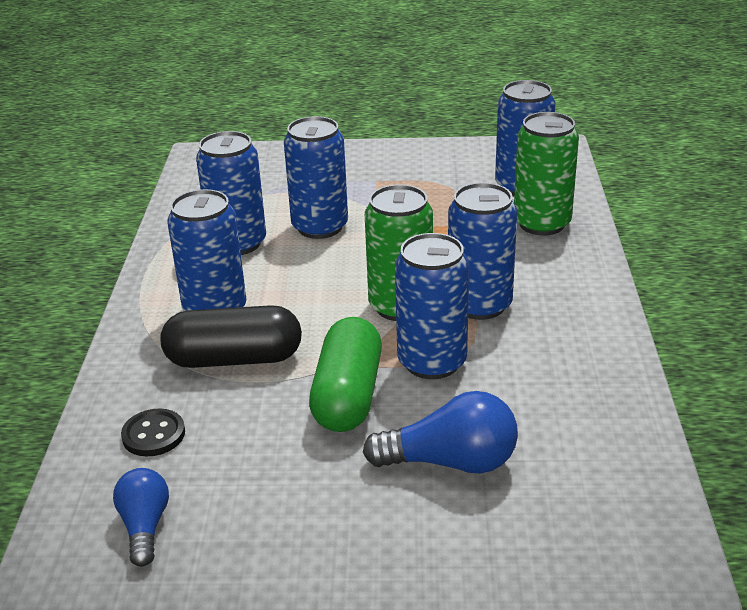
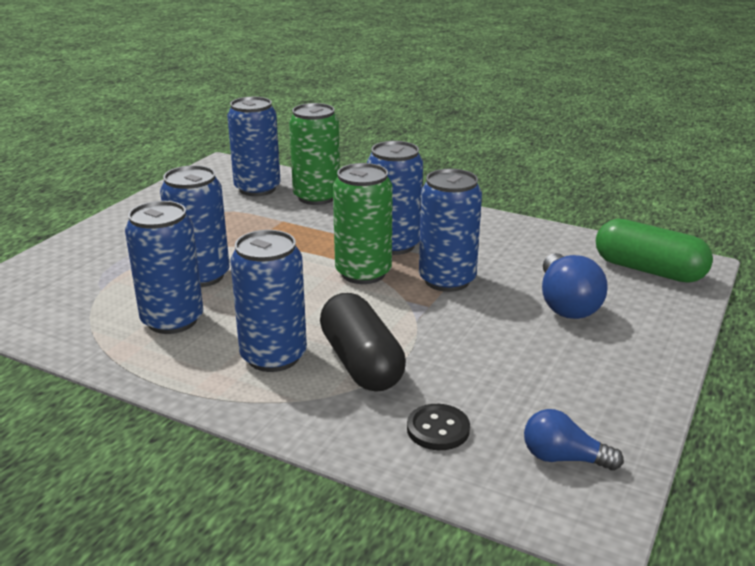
camera: 65 degrees left, 5 degrees down
black capsule [160,305,302,368] -> black capsule turned 45 degrees counterclockwise [320,293,406,392]
green capsule [309,317,382,432] -> green capsule moved to [596,219,713,283]
blue light bulb [363,391,518,474] -> blue light bulb turned 150 degrees clockwise [542,253,608,319]

